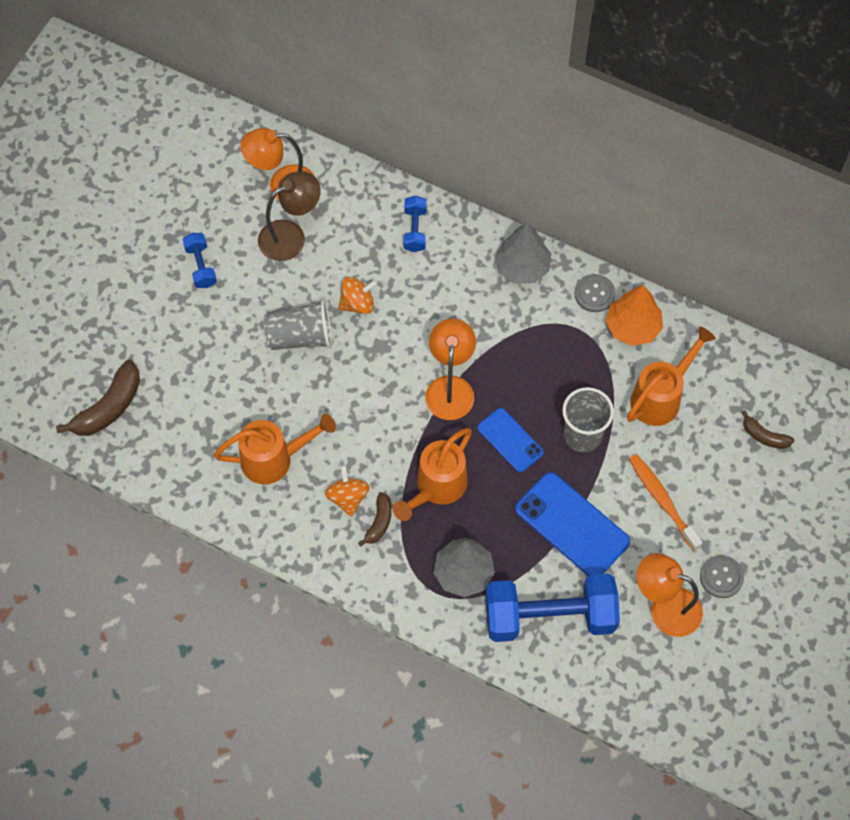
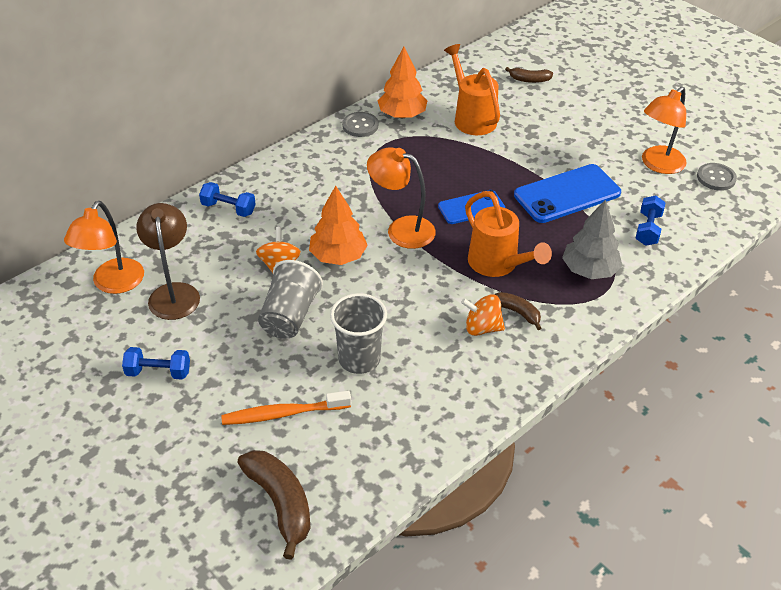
camera: 70 degrees left, 20 degrees down
orange watering can [214,414,336,484] -> none
blue dumbbell [485,573,620,642] -> blue dumbbell [635,195,666,246], size x0.46
grey tree [495,222,551,284] -> none
grey cup [562,387,614,452] -> grey cup moved to [330,293,387,374]
orange toothbrush [629,454,703,551] -> orange toothbrush moved to [221,391,351,425]
grey button [700,555,744,598] -> grey button moved to [697,163,737,191]
brown banana [742,410,794,449] -> brown banana turned 45 degrees clockwise [505,67,553,83]
none -> orange tree [309,186,368,265]

